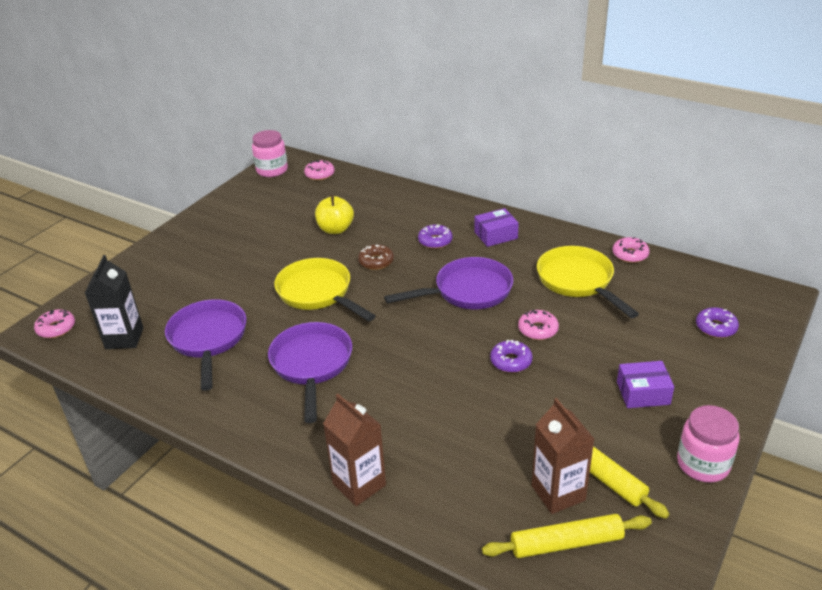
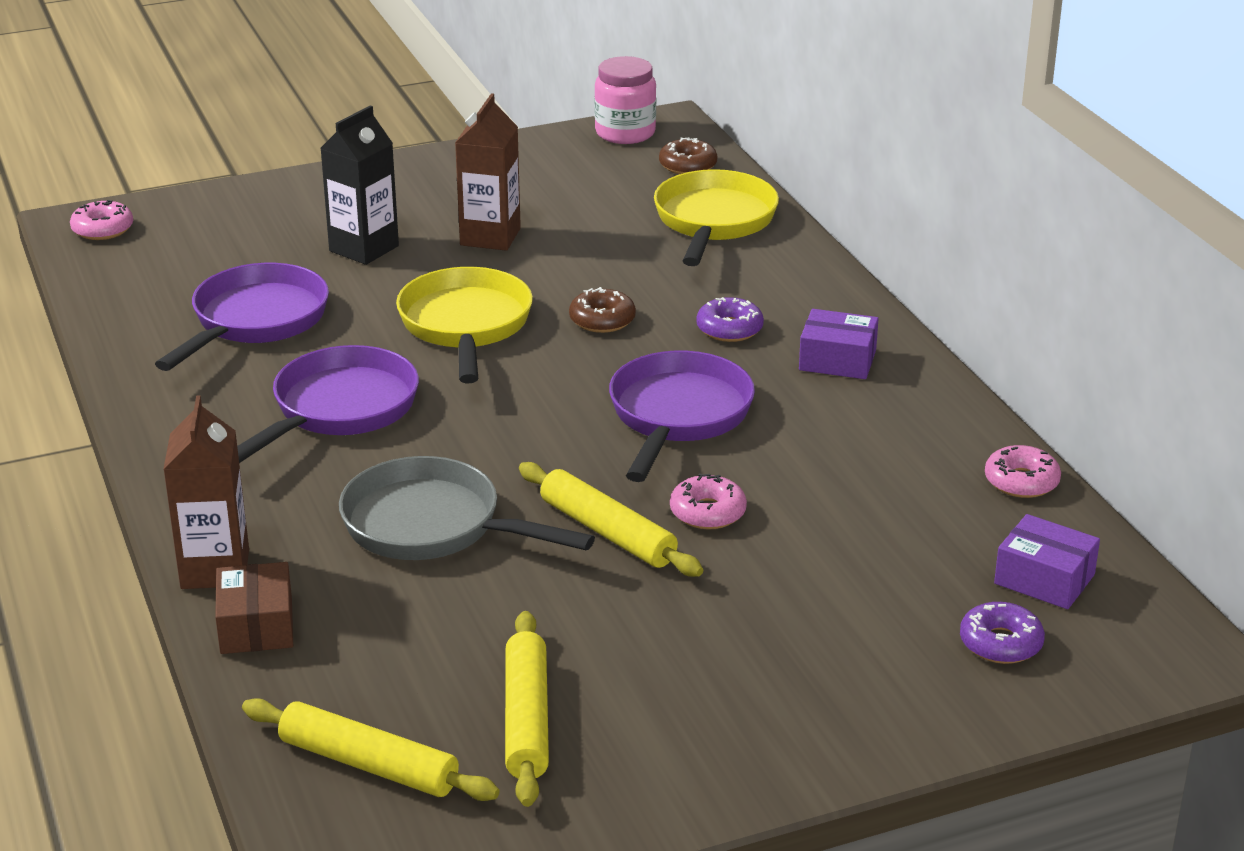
camera: 35 degrees right, 5 degrees down
black carton [85,255,143,349] -> black carton moved to [320,105,399,265]
pink donut [304,160,335,180] -> brown donut [659,138,717,174]
yellow apple [315,195,354,234] -> none
purple pan [384,257,513,309] -> purple pan turned 90 degrees counterclockwise [609,351,755,482]
purple donut [490,340,533,373] -> yellow rolling pin [519,462,703,577]
brown carton [532,398,594,514] -> brown carton moved to [455,93,521,251]
yellow pan [537,246,639,318] -> yellow pan moved to [654,169,779,266]
purple box [617,361,674,408] -> purple box moved to [994,514,1100,609]
pink jar [677,405,740,483] -> none
none -> brown box [215,562,293,654]
none -> grey pan [339,456,595,560]

